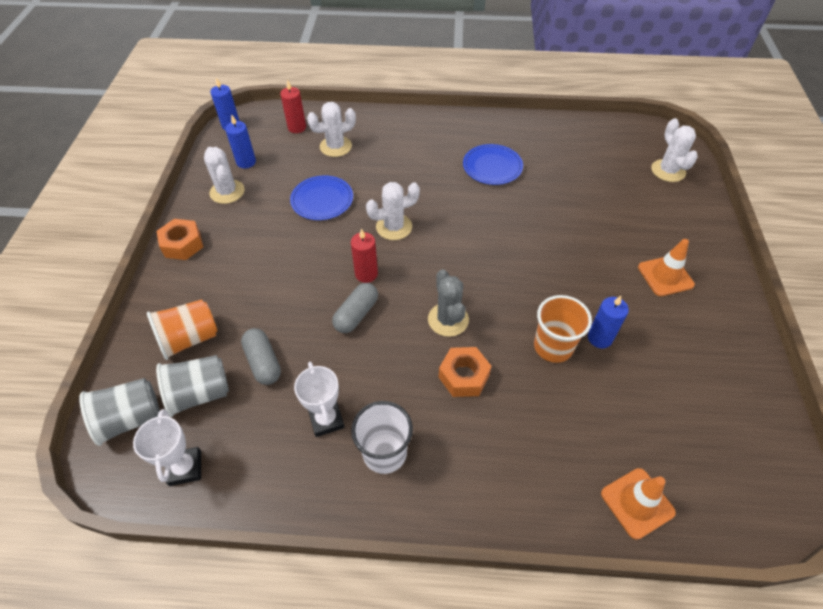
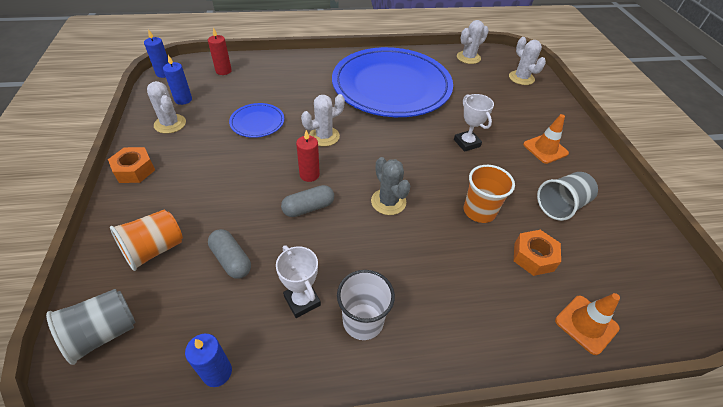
camera: 15 degrees left, 5 degrees down
white trophy [133,409,201,486] -> white trophy moved to [454,94,494,152]
grey cup [156,355,229,417] -> grey cup moved to [537,172,598,221]
white cactus [307,102,356,157] -> white cactus moved to [457,20,489,64]
grey capsule [332,283,378,333] -> grey capsule turned 45 degrees clockwise [281,185,334,217]
orange nut [439,347,491,397] -> orange nut moved to [514,230,561,276]
blue plate [463,144,523,185] -> blue plate [332,47,453,117], size x2.49
blue candle [588,296,629,348] -> blue candle moved to [185,334,232,387]

